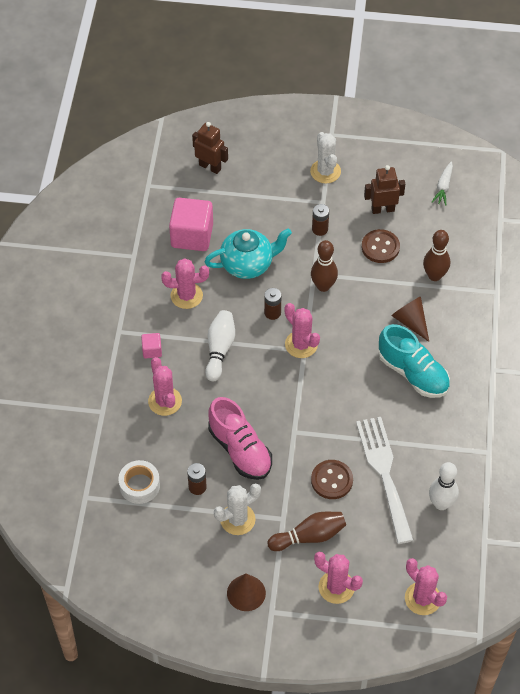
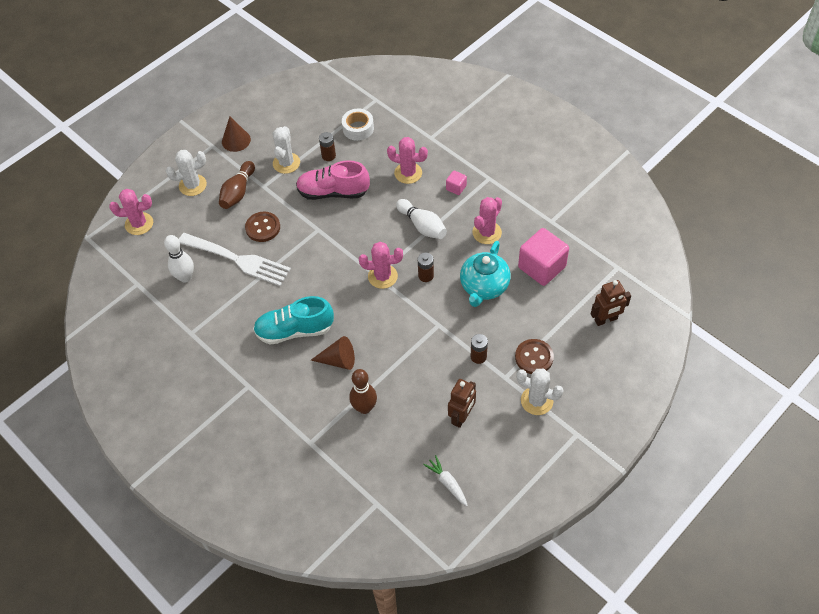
camera: 130 degrees right, 0 degrees up
brown bowling pin [311,240,338,292] -> none
pink cactus [314,552,363,604] -> white cactus [166,150,207,196]
brown button [362,229,400,263] -> brown button moved to [515,339,554,374]

